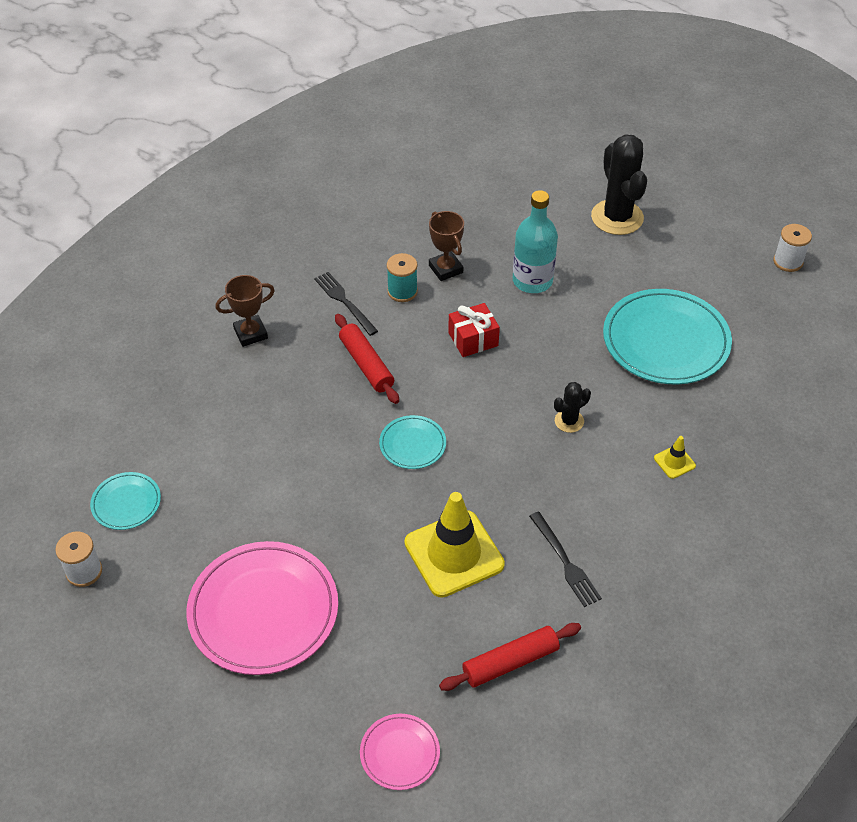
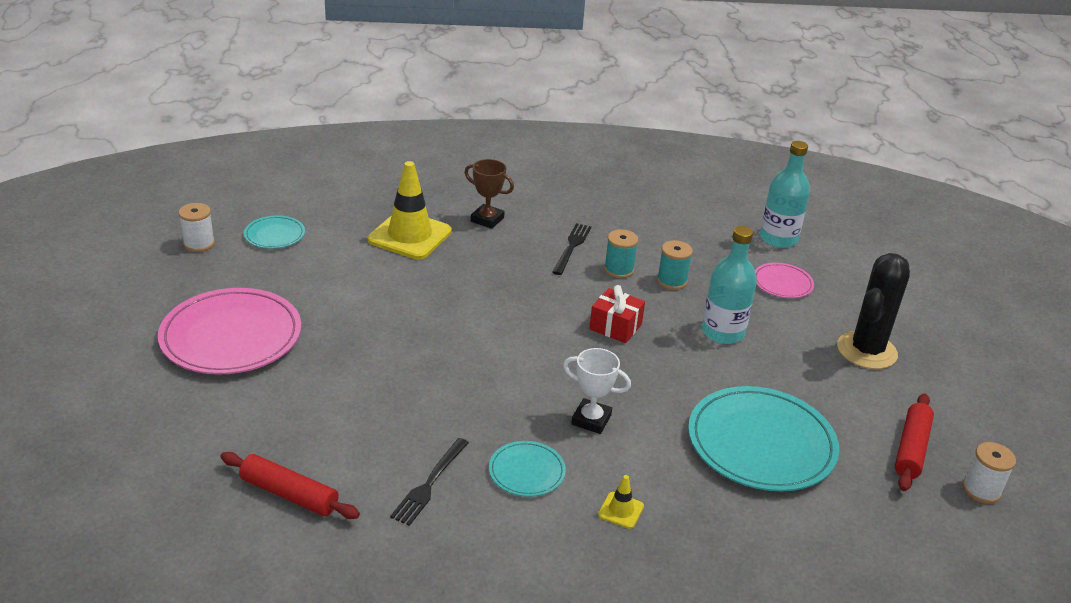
camera: 50 degrees right, 15 degrees down
red rolling pin [335,314,399,404] -> red rolling pin moved to [895,393,934,491]
pink plate [360,714,440,790] -> pink plate moved to [755,263,814,298]
turquoise plate [379,415,446,469] -> turquoise plate moved to [489,441,566,497]
yellow traffic cone [404,492,505,598] -> yellow traffic cone moved to [368,161,452,259]
brown trophy [429,211,464,281] -> turquoise spool [657,240,693,290]
black cactus [554,382,591,433] -> white trophy [563,348,631,434]
none -> turquoise bottle [760,141,810,248]

